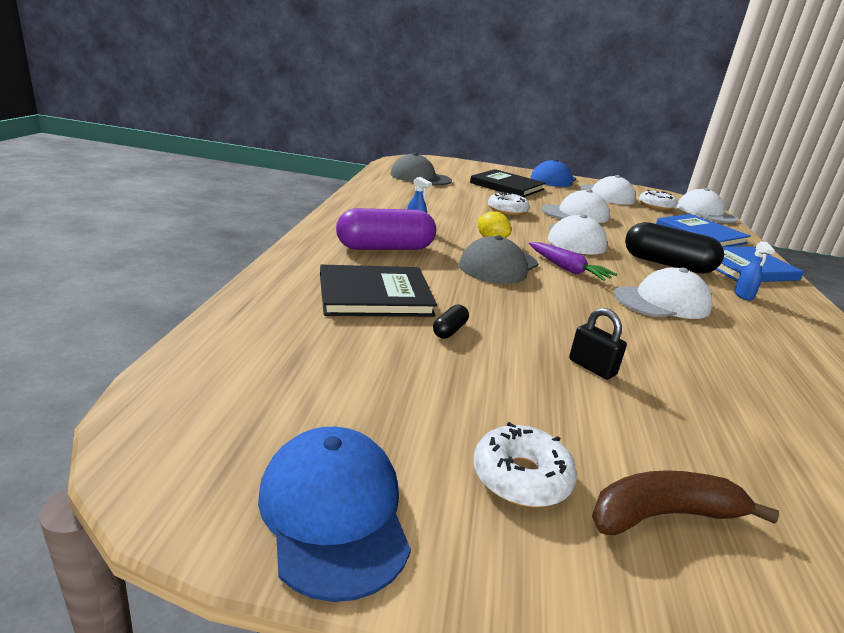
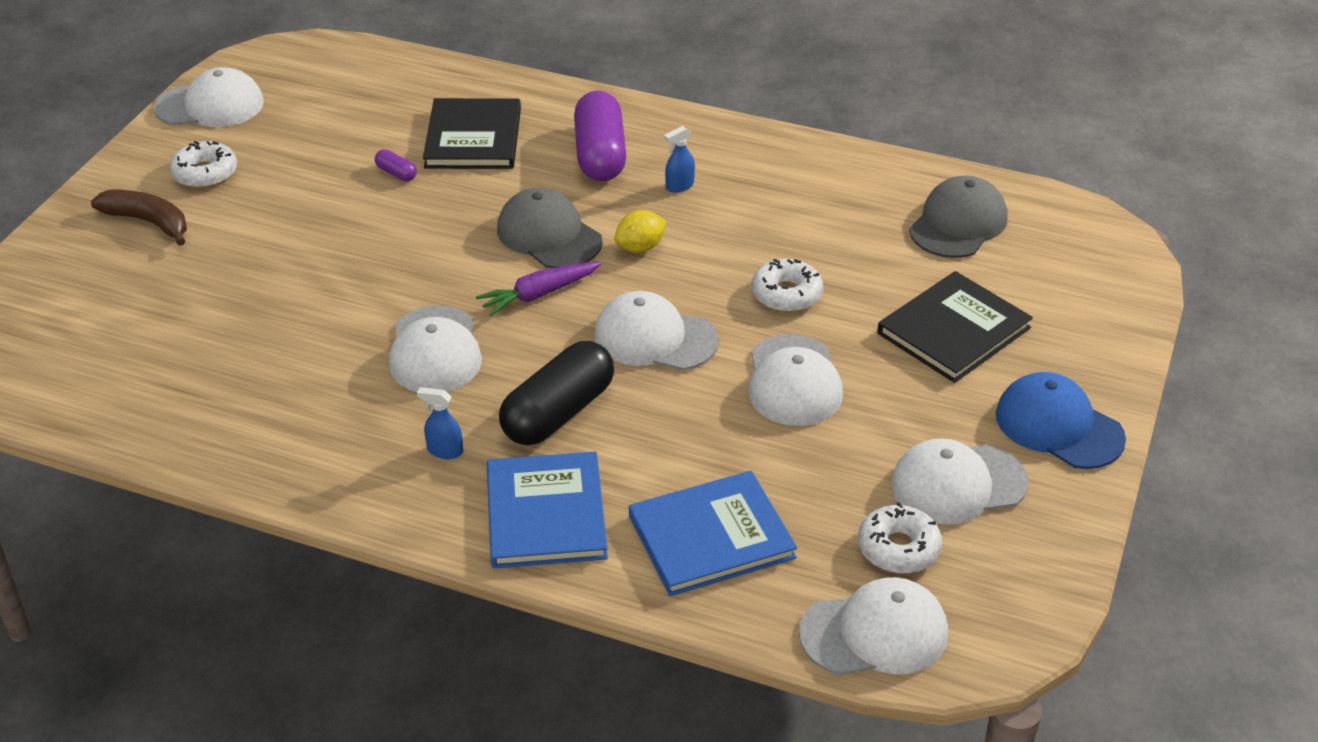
camera: 105 degrees right, 15 degrees up
blue cap [258,427,411,602] -> white cap [154,67,264,127]
black capsule [433,304,469,339] -> purple capsule [375,149,417,181]
black padlock [569,308,627,380] -> none
brown banana [592,470,779,535] -> brown banana turned 60 degrees counterclockwise [91,189,187,246]

